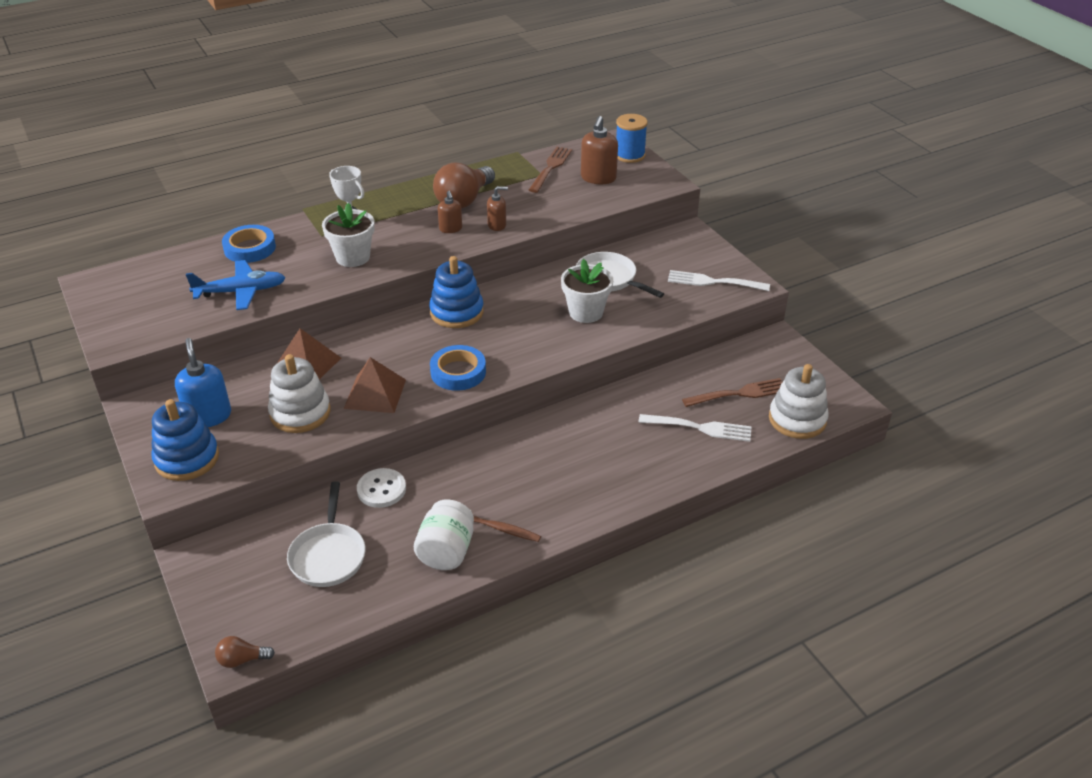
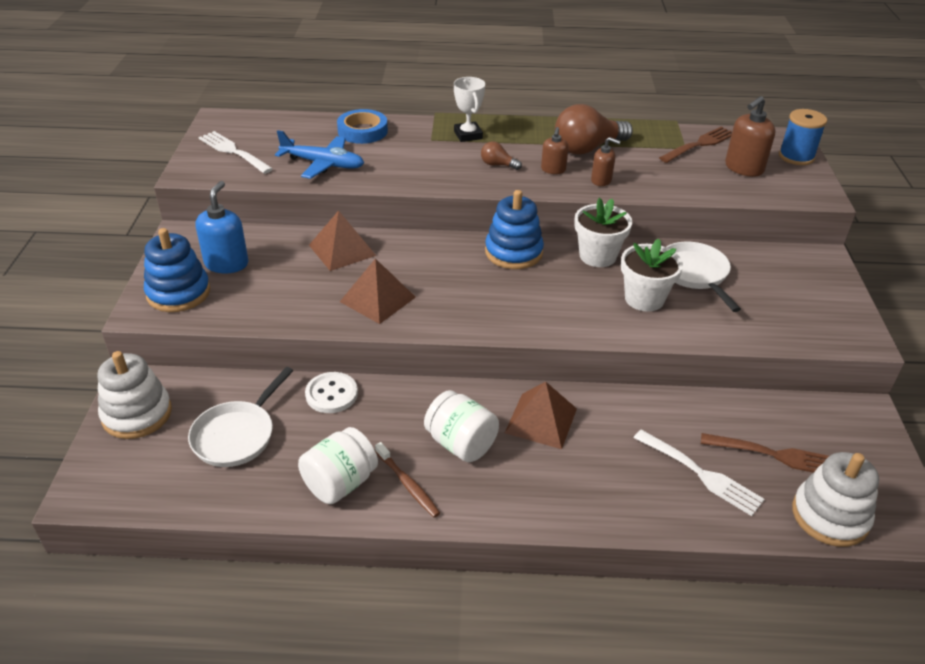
camera: 30 degrees right, 0 degrees up
brown light bulb [215,636,275,668] -> brown light bulb moved to [481,141,522,170]
white stacking toy [268,354,331,433] -> white stacking toy moved to [97,351,172,439]
white flower pot [322,203,375,267] -> white flower pot moved to [574,198,632,267]
blue tape [430,345,486,391] -> none
white fork [668,270,770,291] -> white fork moved to [199,131,273,174]
none -> white jar [424,390,499,462]
none -> brown pyramid [505,382,577,449]

